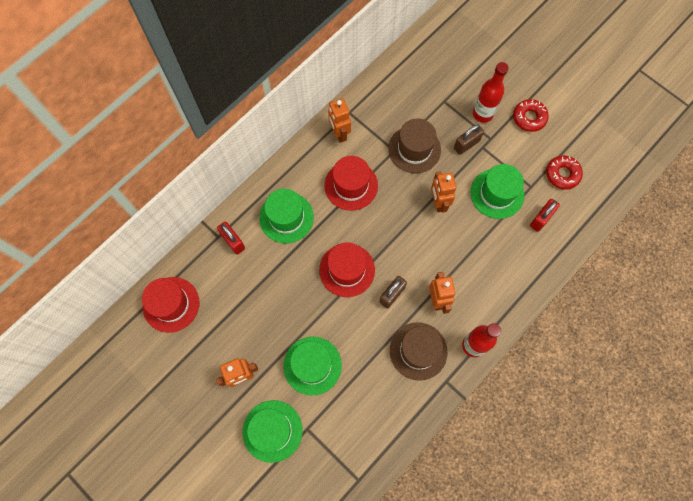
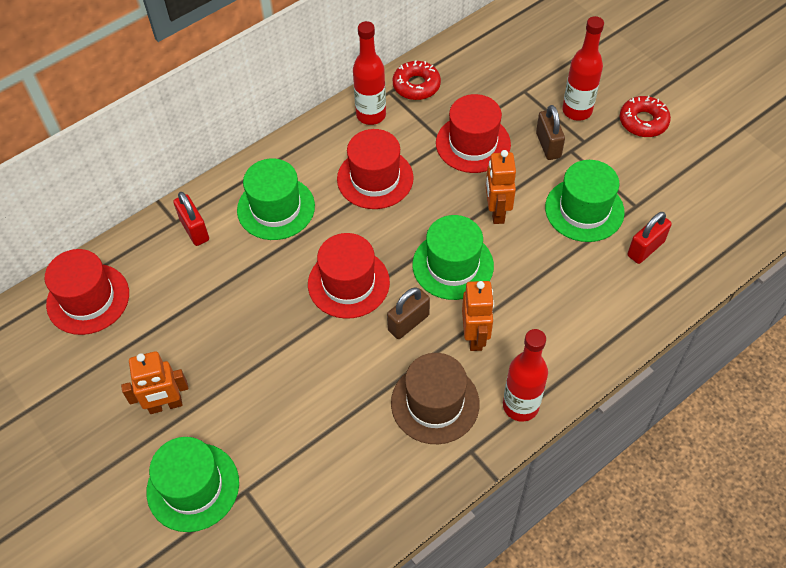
camera: 10 degrees right, 15 degrees down
green hat [283,337,342,396] -> green hat moved to [412,215,494,300]
orange robot [328,98,351,143] -> red bottle [353,21,386,125]
brown hat [389,118,441,173] -> red hat [436,94,511,173]
brown padlock [454,124,484,155] -> brown padlock turned 75 degrees counterclockwise [536,105,565,160]
red donut [546,155,583,190] -> red donut moved to [393,60,441,100]

